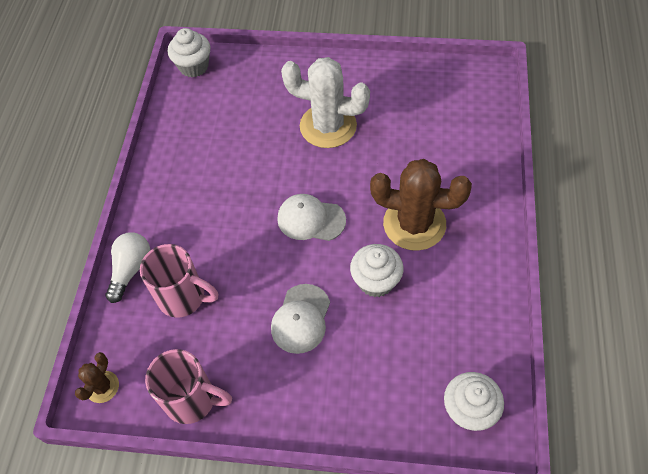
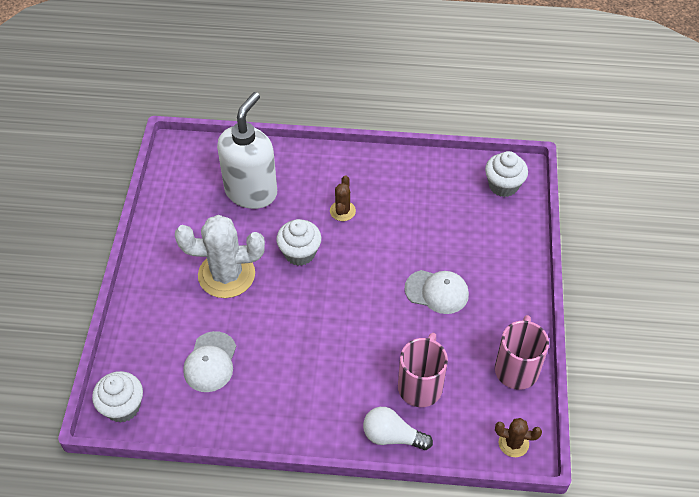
camera: 95 degrees left, 5 degrees down
white cap [277,194,346,241] -> white cap moved to [183,331,236,392]
white cactus [281,57,370,148] -> white cactus turned 75 degrees clockwise [175,215,265,298]
white cupcake [350,244,404,297] -> white cupcake moved to [276,219,321,266]
brown cactus [370,159,472,251] -> brown cactus [330,175,356,221], size x0.48
none -> white soap dispenser [217,92,277,209]

